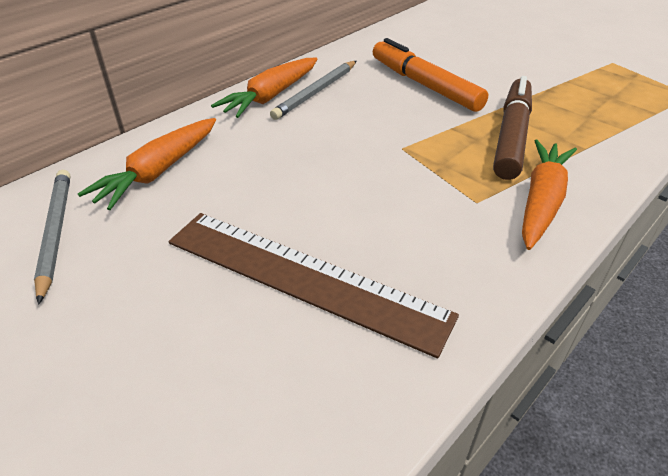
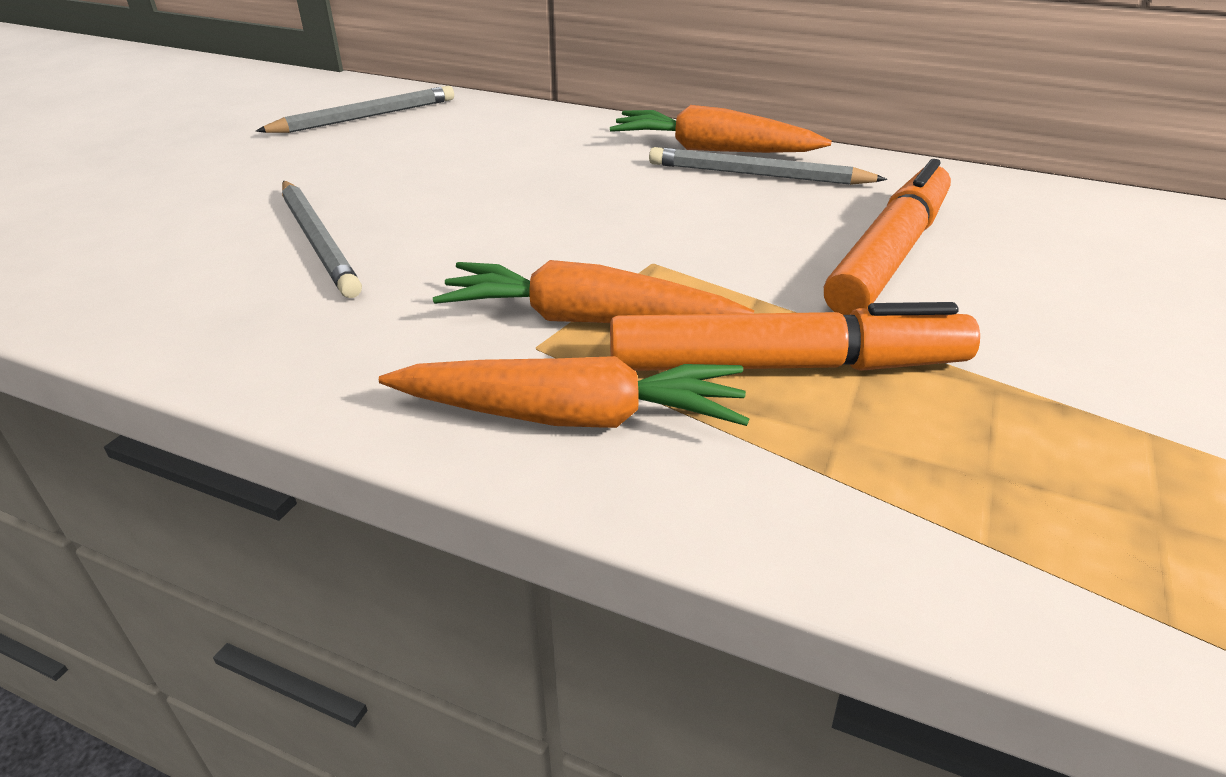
camera: 70 degrees right, 5 degrees down
orange carrot [78,118,216,210] -> orange carrot moved to [433,260,754,323]
brown ruler [169,213,459,358] -> grey pencil [282,181,362,298]
brown marker [493,76,532,180] -> orange marker [610,302,980,371]

